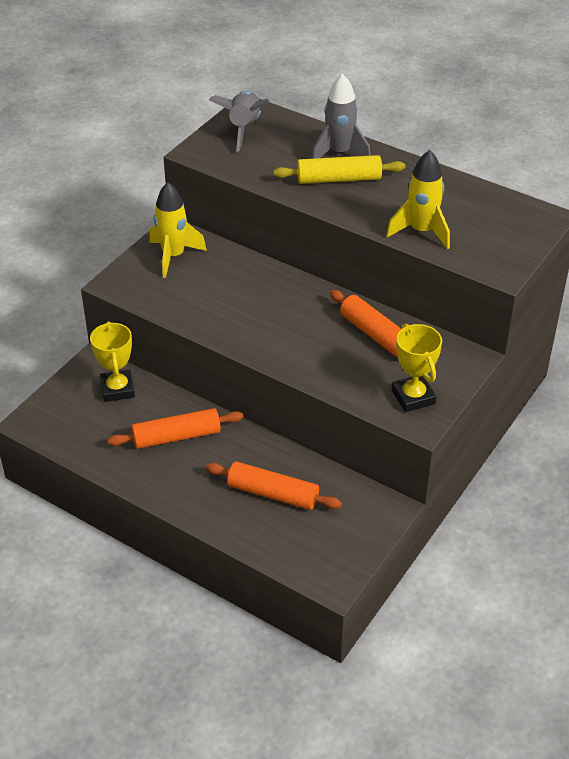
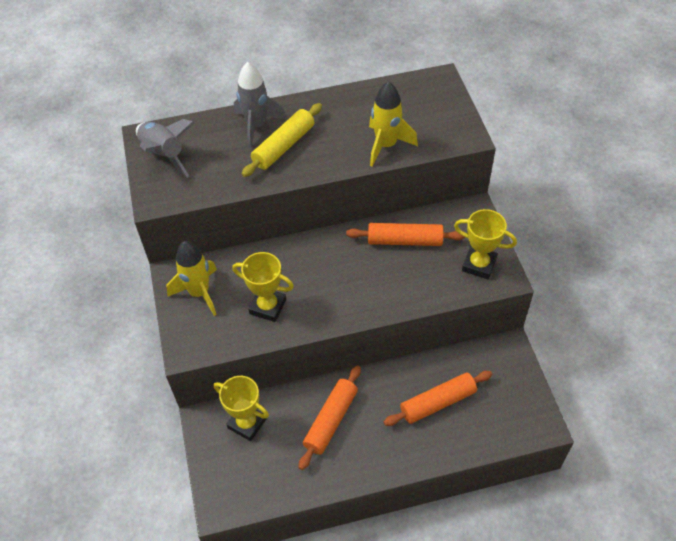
camera: 45 degrees left, 10 degrees up
none -> yellow trophy [232,252,294,322]

